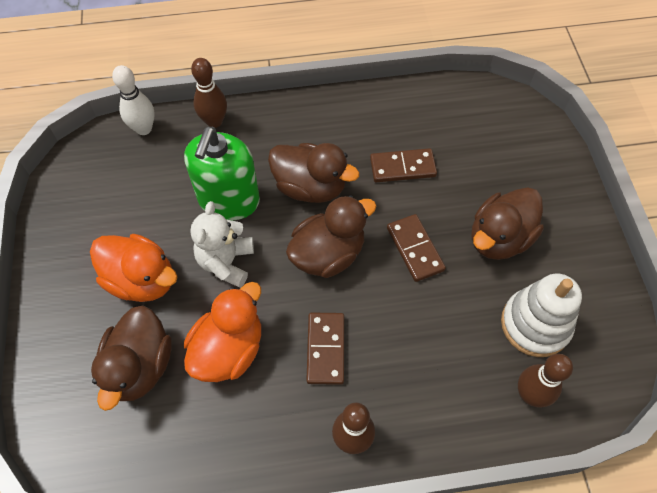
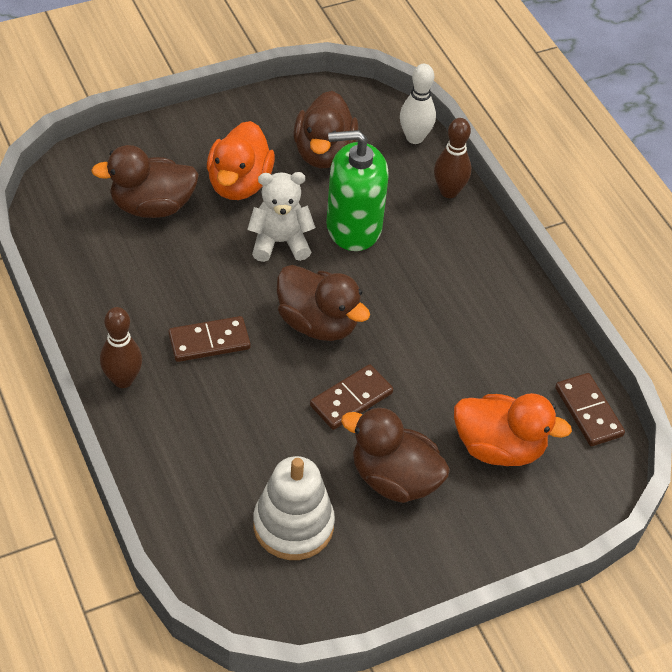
camera: 70 degrees right, 10 degrees down
orange duck [184,282,261,382] -> orange duck moved to [454,393,572,466]
brown duck [268,143,359,203] -> brown duck moved to [293,91,359,168]
brown domino [370,148,437,182] -> brown domino moved to [555,373,625,446]
brown bowling pin [518,354,573,408] -> none

